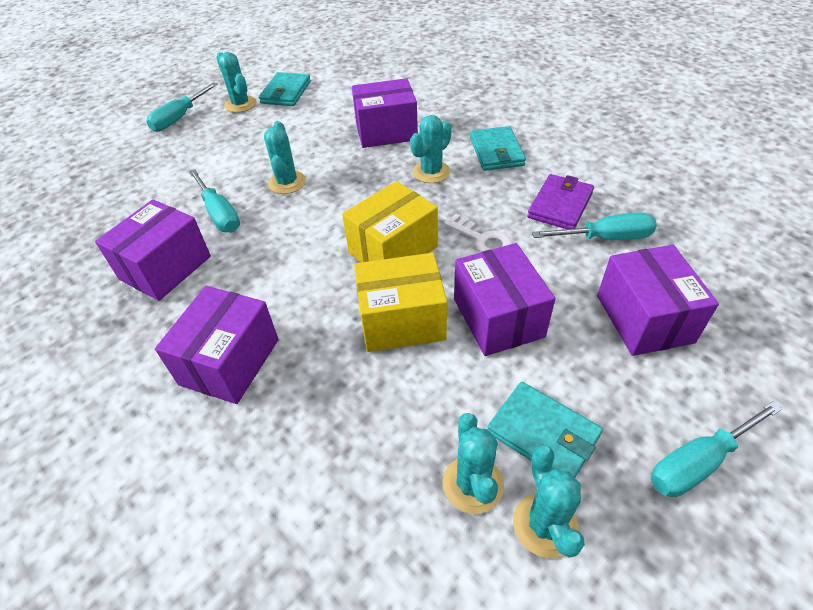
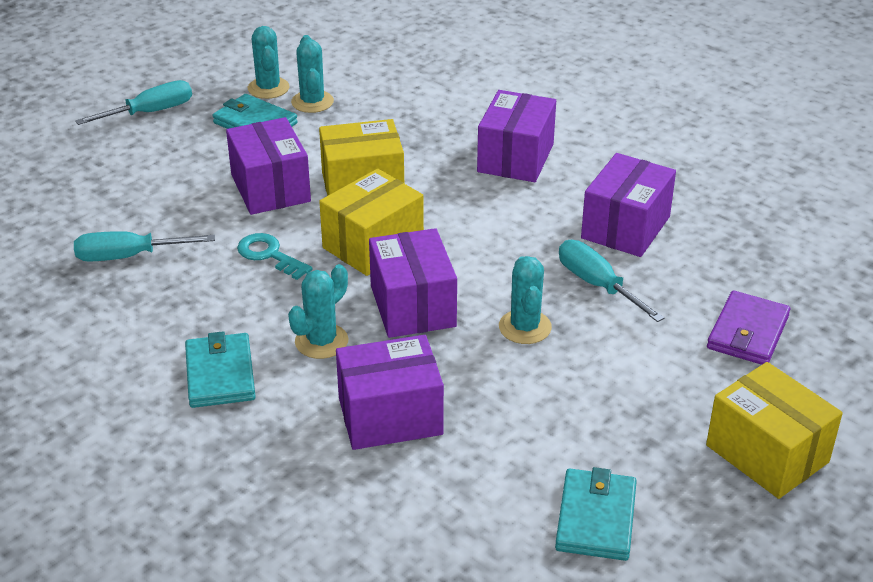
camera: 175 degrees right, 10 degrees down
turquoise screwdriver [146,82,218,132] -> yellow box [706,362,843,499]
turquoise cactus [216,52,257,113] -> none
white key [444,213,513,253] -> turquoise key [237,233,313,280]
purple wallet [527,174,594,229] -> purple wallet moved to [707,290,790,365]
purple box [597,245,719,356] -> purple box moved to [369,228,457,338]

